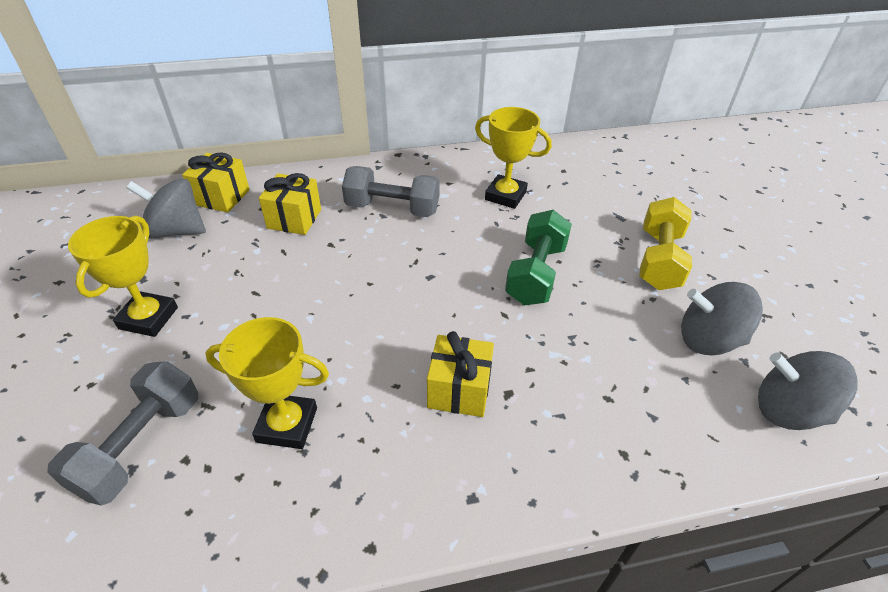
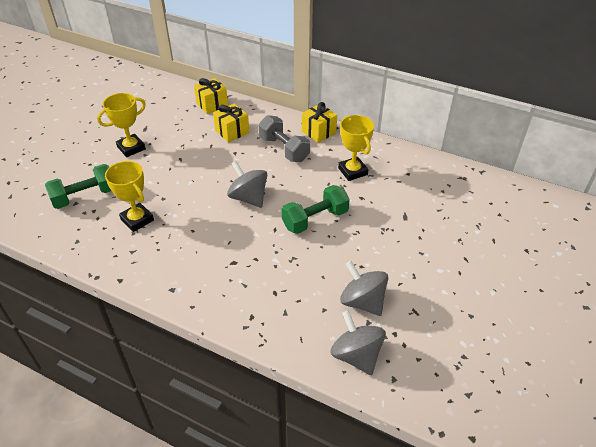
camera: 40 degrees right, 0 degrees up
grey dumbbell [47,361,198,506] -> green dumbbell [45,164,111,209]
grey spinning top [126,178,206,239] -> grey spinning top moved to [227,161,267,208]
yellow gift [427,331,494,417] -> yellow gift moved to [302,102,337,143]
yellow dumbbell [639,197,692,290] -> none

